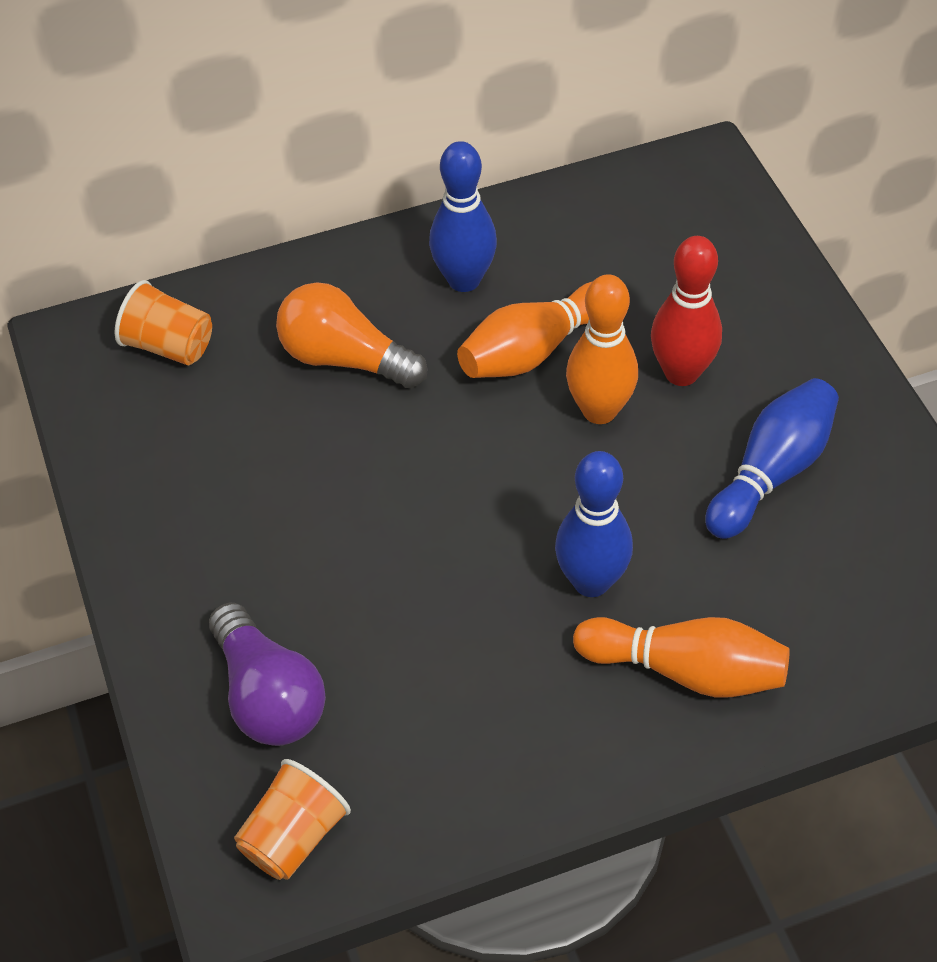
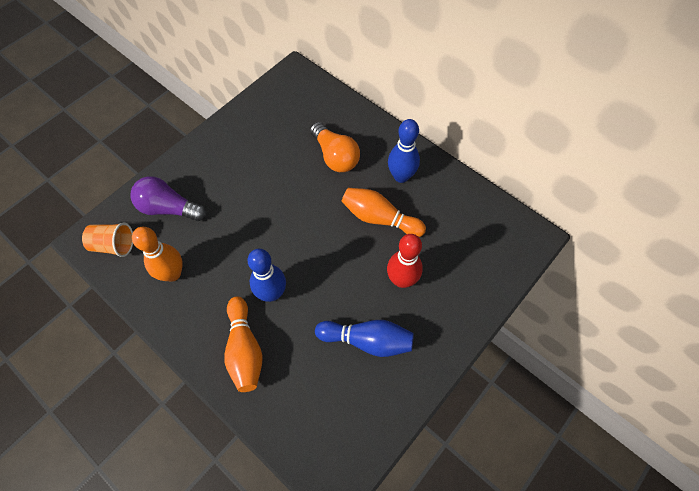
camera: 60 degrees right, 10 degrees up
orange cup [115,280,212,365] -> none
purple light bulb [209,603,326,746] -> purple light bulb turned 75 degrees clockwise [130,176,206,221]
orange light bulb [276,282,427,388] -> orange light bulb turned 150 degrees clockwise [310,122,360,172]
orange bowling pin [566,274,638,424] -> orange bowling pin moved to [132,227,183,281]

